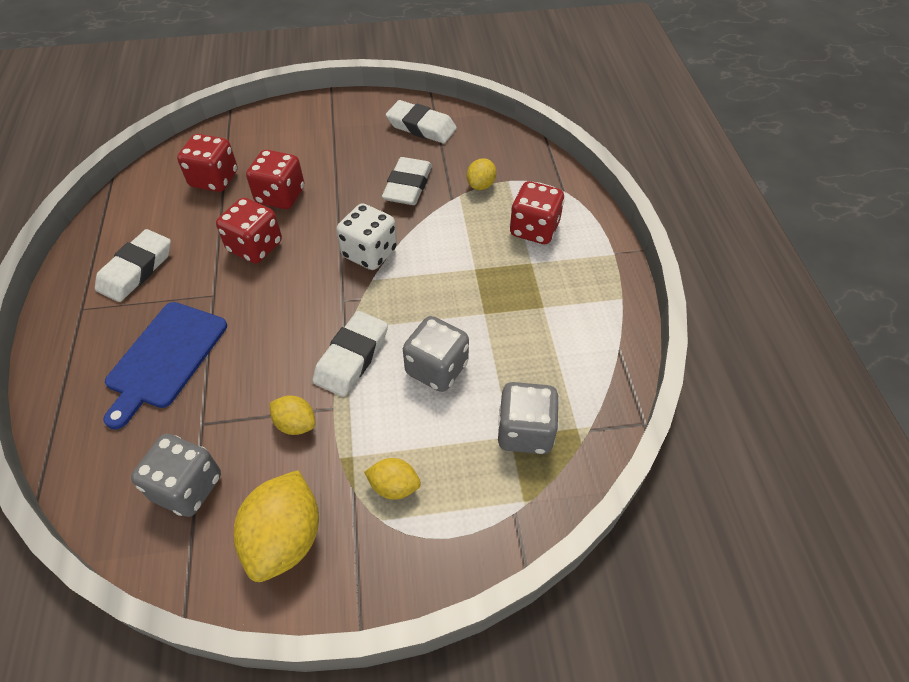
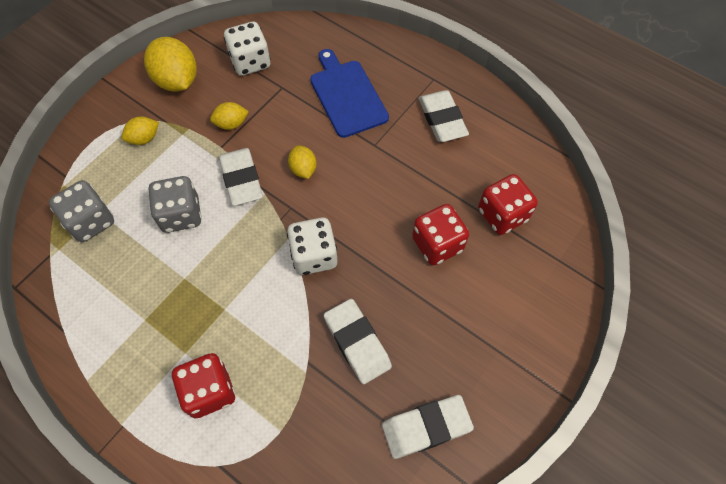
camera: 135 degrees right, 10 degrees up
grey dice [131,434,221,517] -> white dice [224,22,271,76]
red dice [216,198,282,264] -> none
yellow lemon [467,158,496,190] -> yellow lemon moved to [288,145,316,179]

